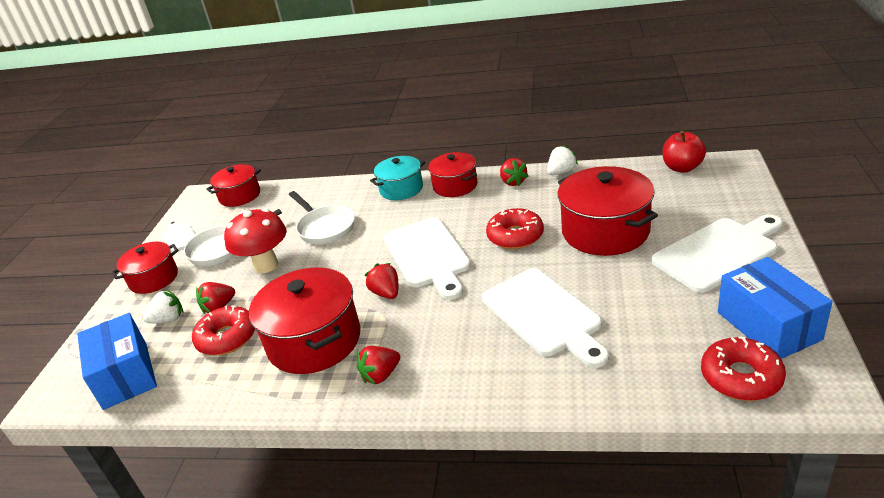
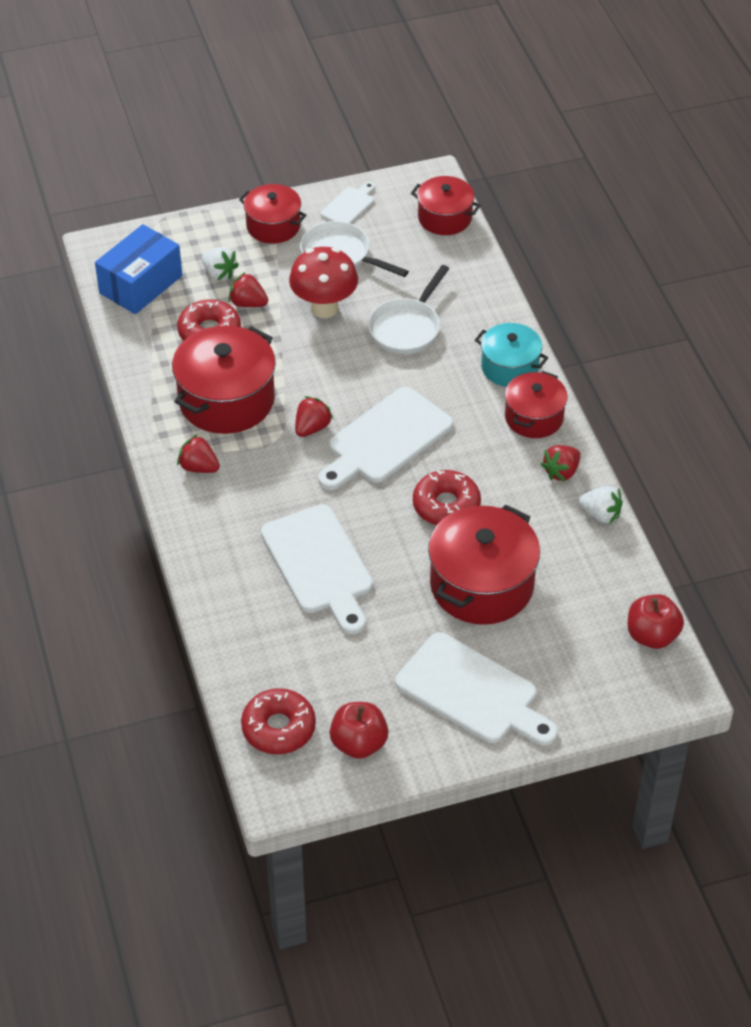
camera: 60 degrees right, 15 degrees up
white cutting board [482,268,609,368] -> white cutting board turned 60 degrees counterclockwise [261,504,373,635]
blue box [718,257,833,359] -> red apple [330,702,388,759]

